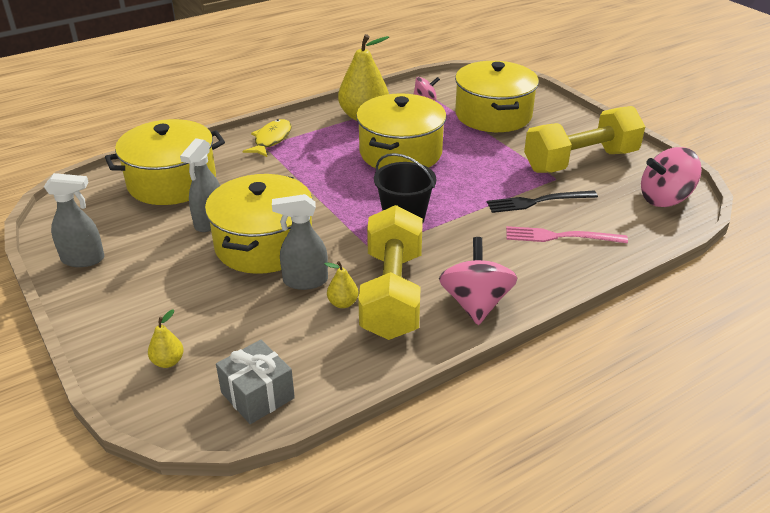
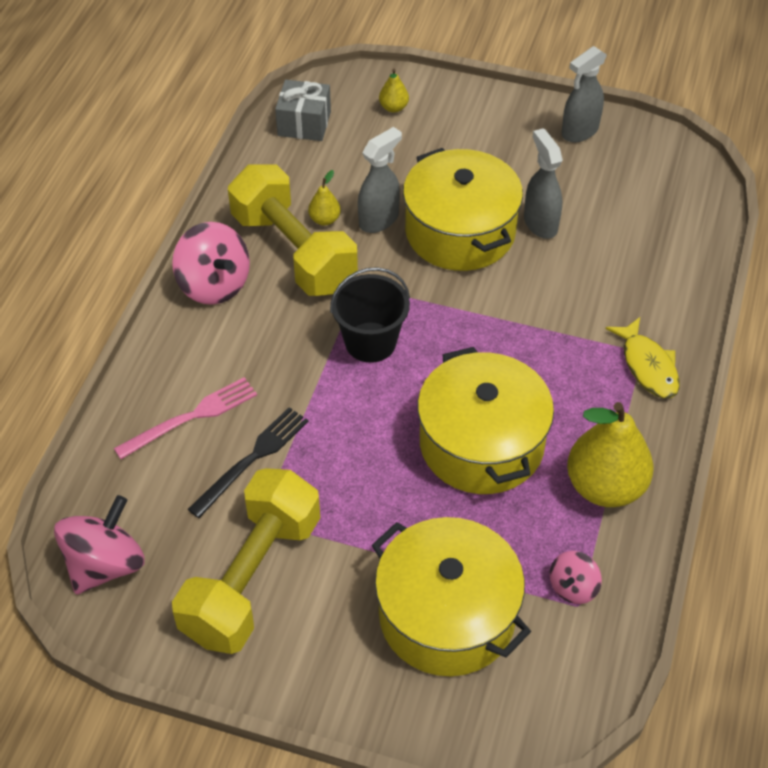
camera: 140 degrees right, 15 degrees up
yellow pot [105,119,225,205] -> none

